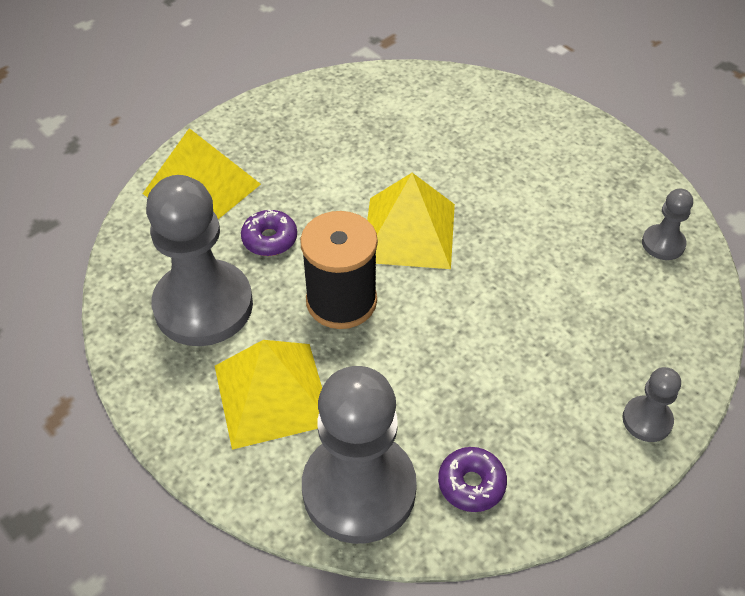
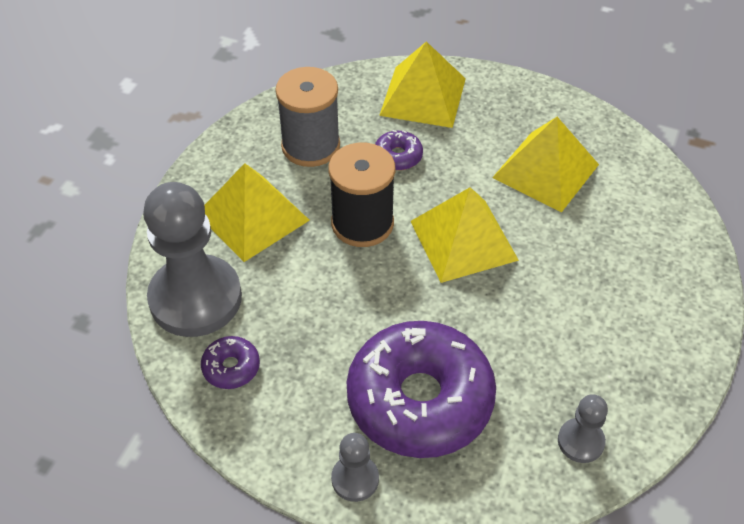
camera: 65 degrees right, 0 degrees up
grey pawn [146,175,253,346] -> grey spool [275,67,340,167]
none -> purple donut [347,321,496,458]
none -> yellow pyramid [492,117,599,213]

